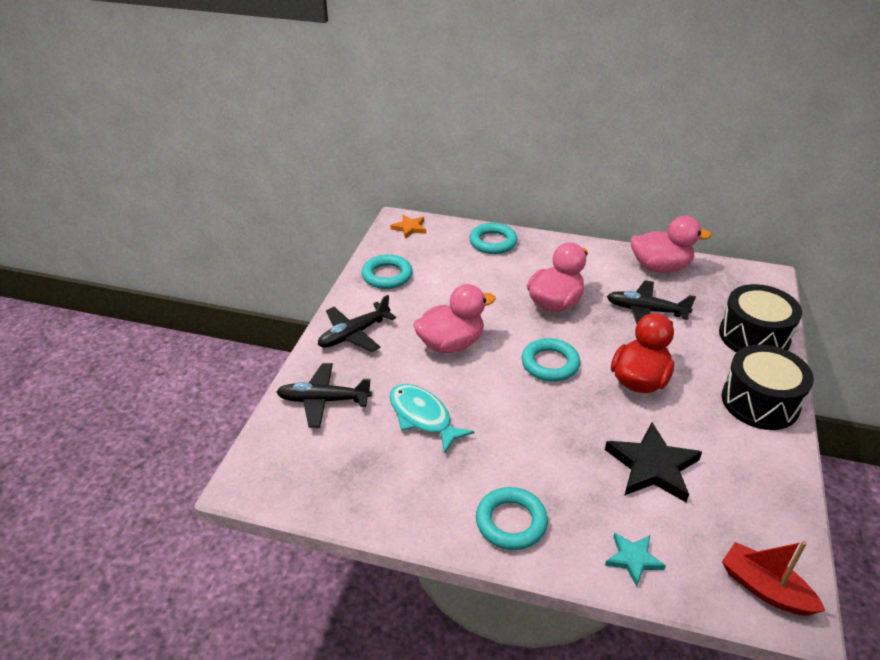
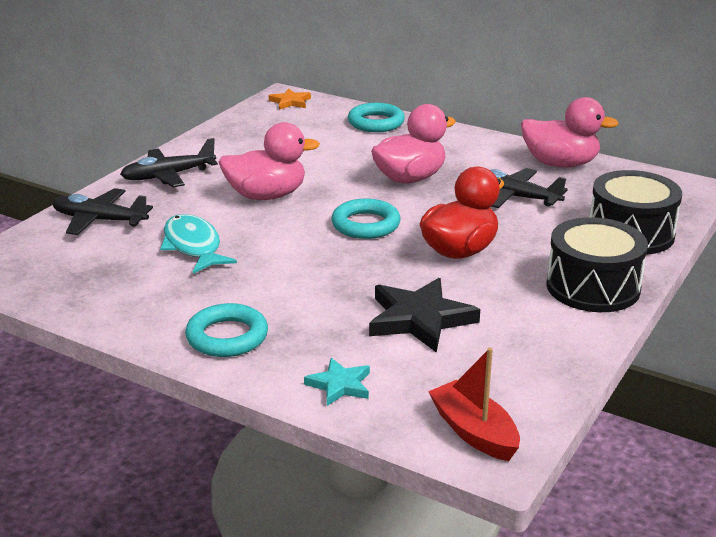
camera: 15 degrees right, 10 degrees down
turquoise ring [362,254,413,289] -> none

